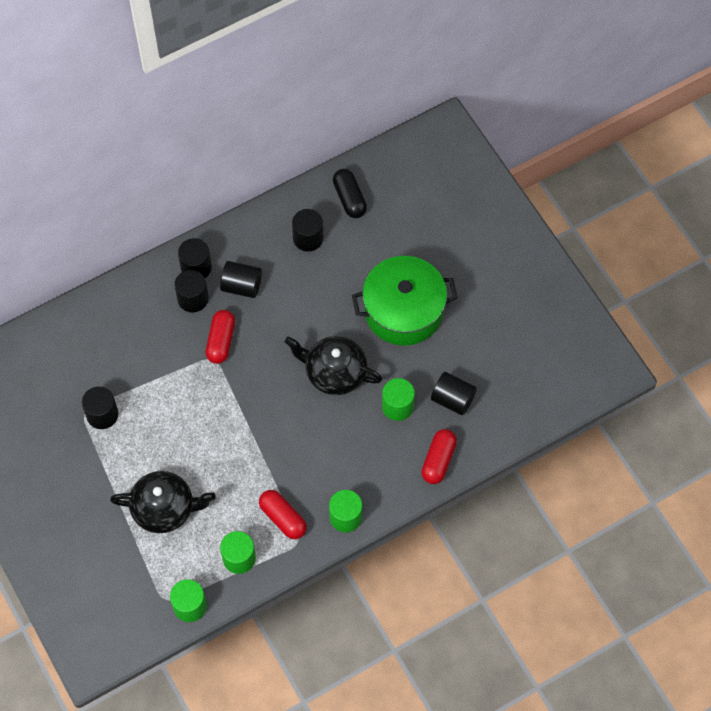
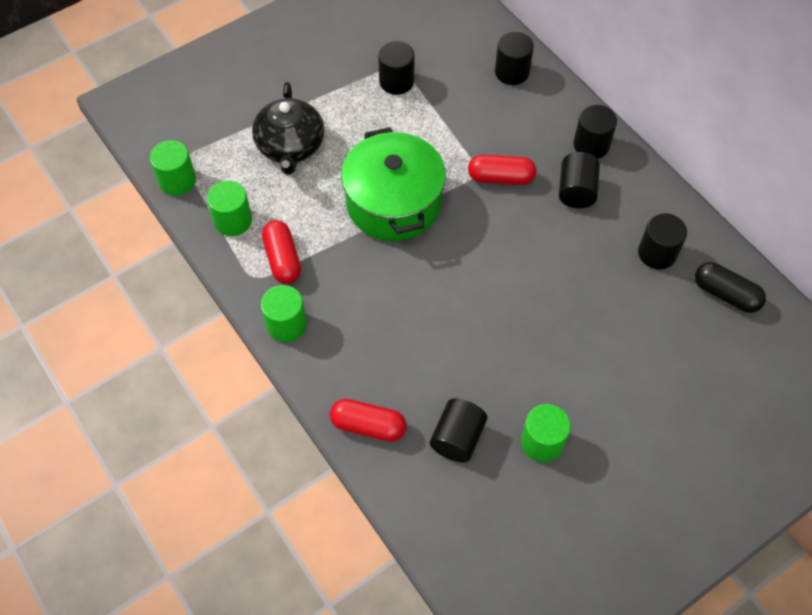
camera: 85 degrees right, 5 degrees down
black cylinder [174,270,209,312] -> black cylinder moved to [495,32,534,85]
red capsule [259,490,307,539] -> red capsule turned 60 degrees counterclockwise [262,220,301,284]
black teapot [285,336,382,395] -> none
black capsule [333,169,367,218] -> black capsule turned 60 degrees clockwise [695,262,766,313]
green pot [352,256,458,346] -> green pot moved to [341,127,446,241]
green cylinder [382,378,415,421] -> green cylinder moved to [521,404,571,462]

